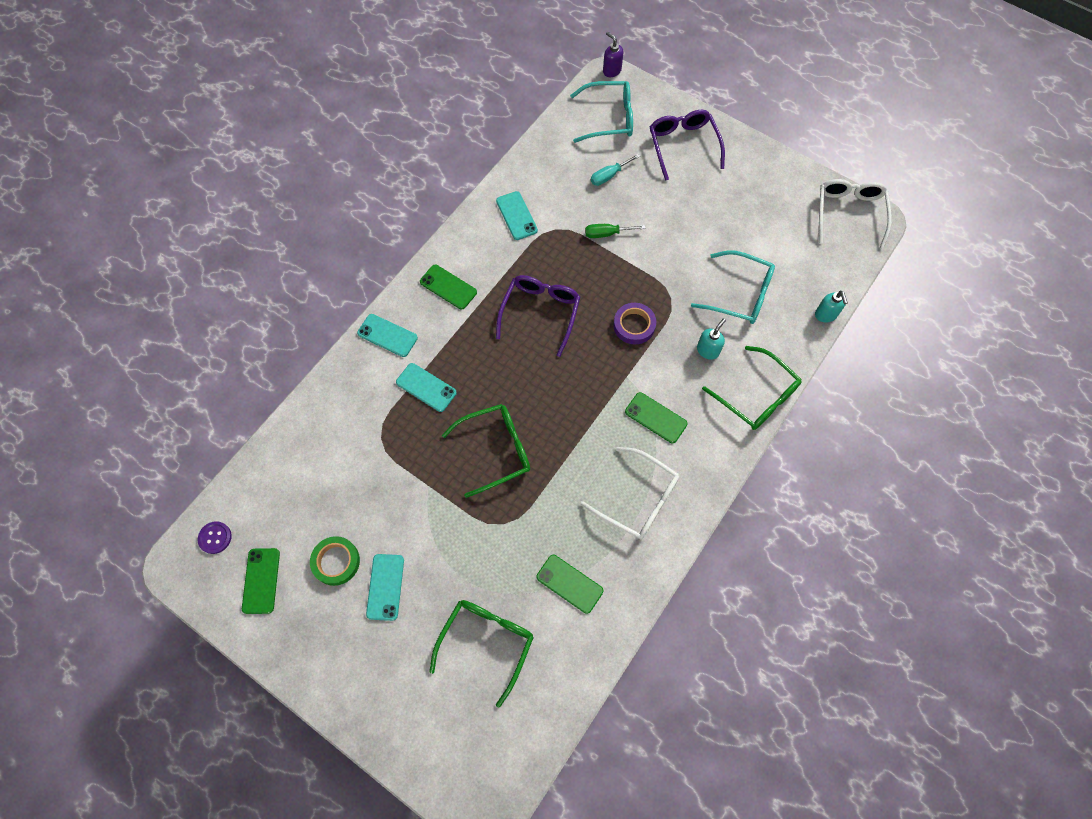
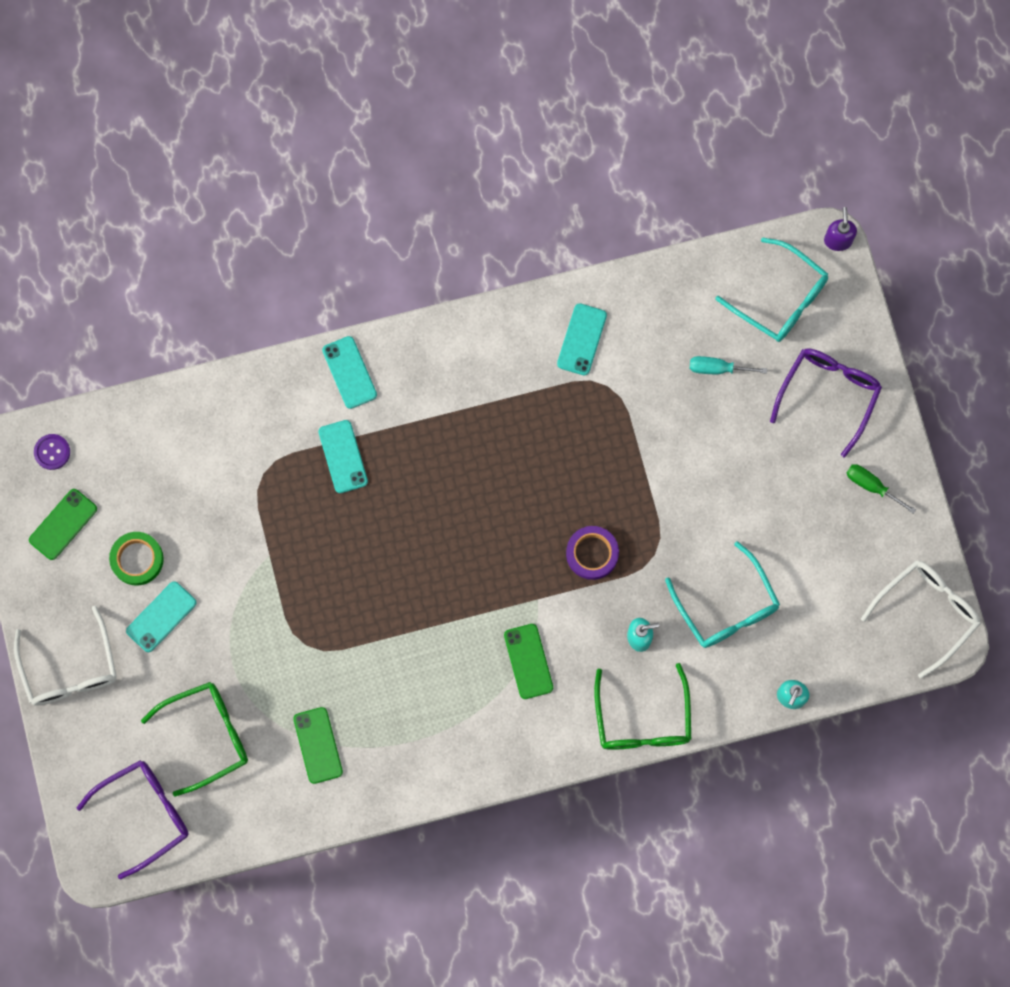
camera: 40 degrees right, 10 degrees up
green phone [420,265,477,309] -> none
green glasses [442,404,530,498] -> none
purple glasses [496,275,580,357] -> purple glasses moved to [76,760,189,879]
white glasses [580,447,679,539] -> white glasses moved to [14,606,117,706]
green screwdriver [585,224,645,238] -> green screwdriver moved to [847,464,916,514]

